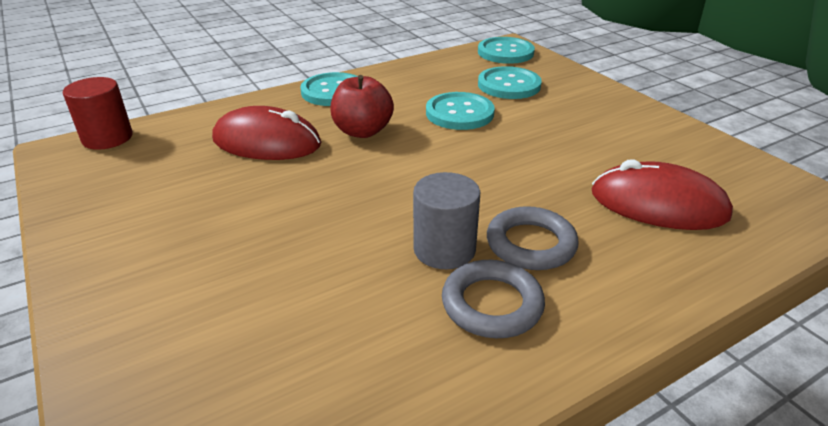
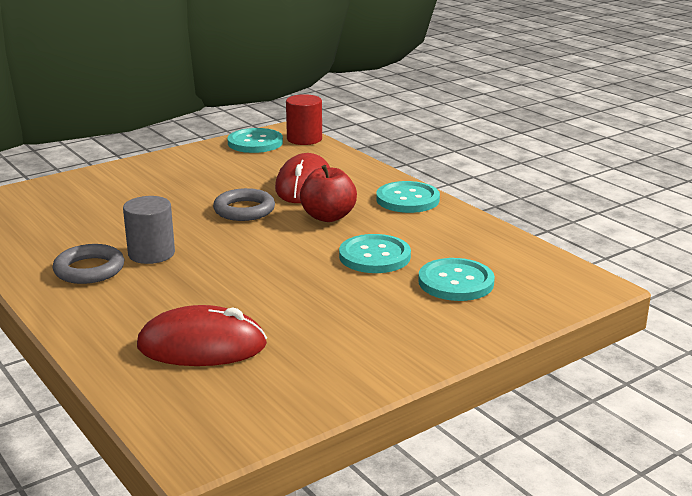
camera: 85 degrees right, 10 degrees down
turquoise button [478,37,535,64] -> turquoise button moved to [227,128,283,153]
grey ring [487,206,579,270] -> grey ring moved to [213,188,275,221]
red mouse [591,159,733,230] -> red mouse turned 75 degrees clockwise [137,305,267,366]

